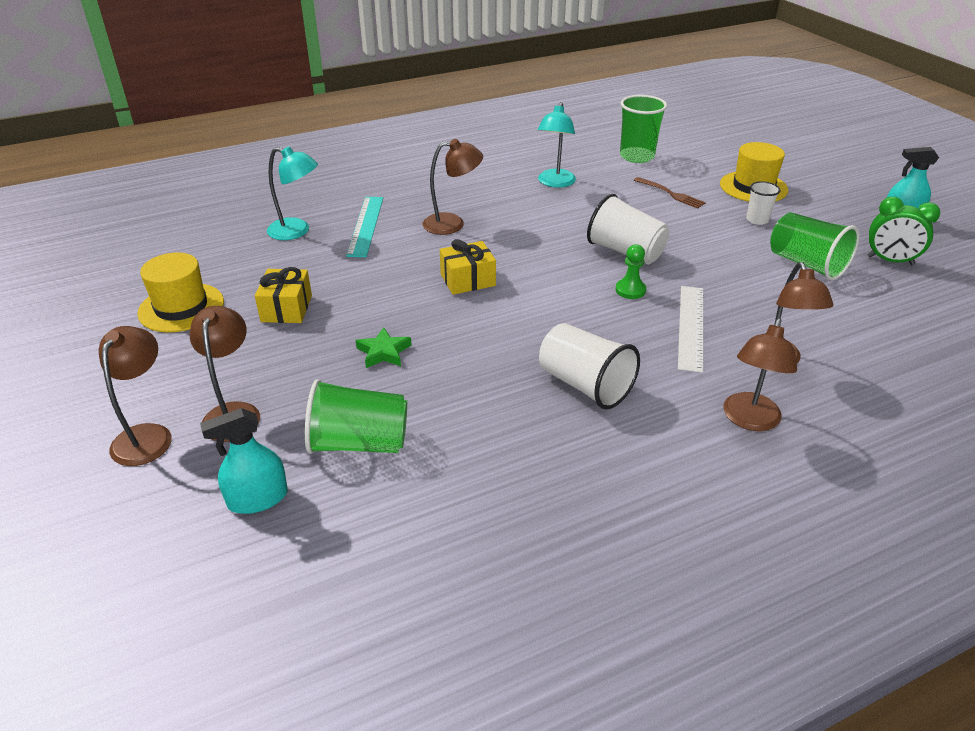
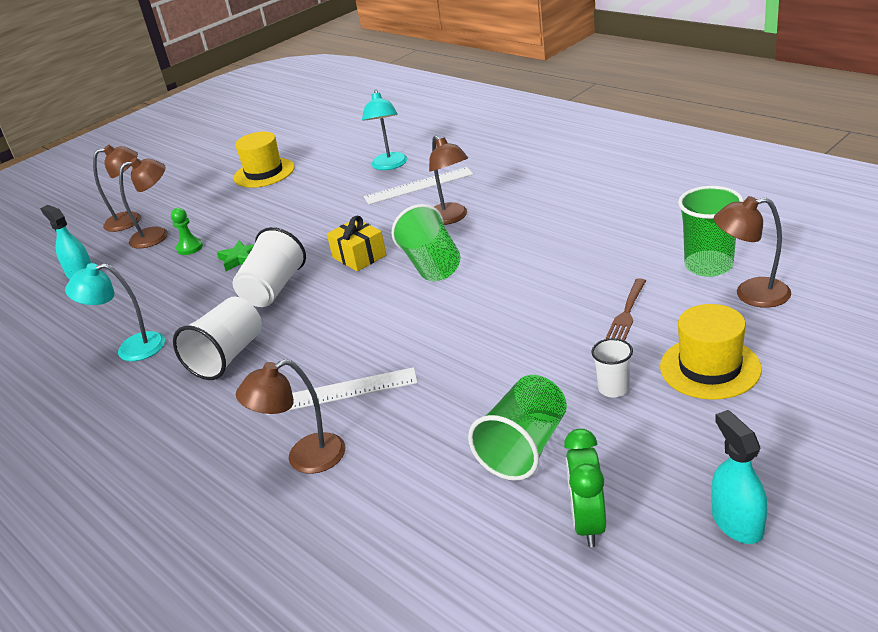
camera: 75 degrees right, 5 degrees down
yellow gift [255,267,312,323] -> none
green cup [305,379,407,454] -> green cup moved to [391,204,460,281]
turquoise ruler [346,197,383,257] -> white ruler [364,167,473,205]
turquoise lamp [538,102,576,188] -> turquoise lamp moved to [65,263,165,361]
white cup [587,194,669,264] -> white cup moved to [233,227,306,307]
green pawn [616,244,646,299] -> green pawn moved to [171,208,203,255]
brown lamp [723,318,797,431] -> brown lamp moved to [714,196,791,308]

